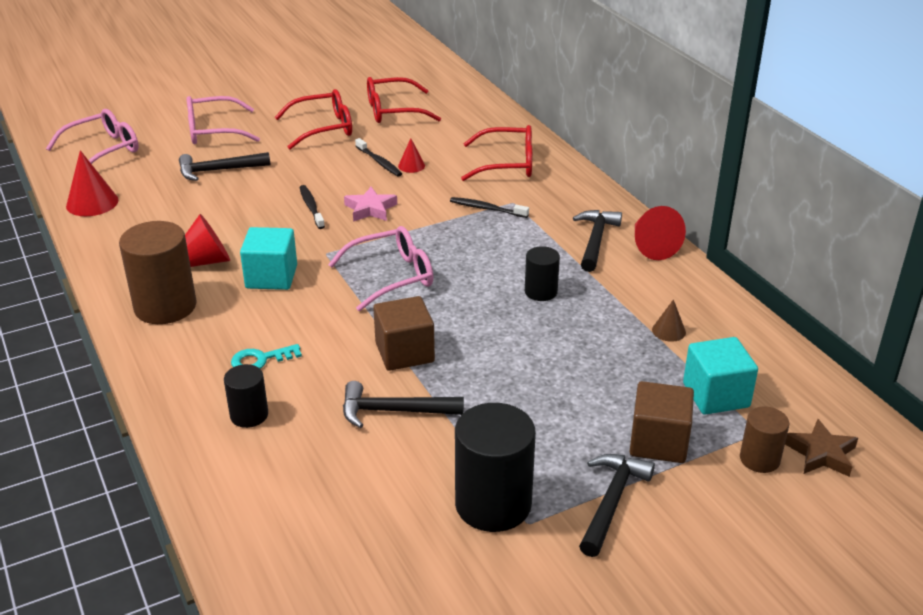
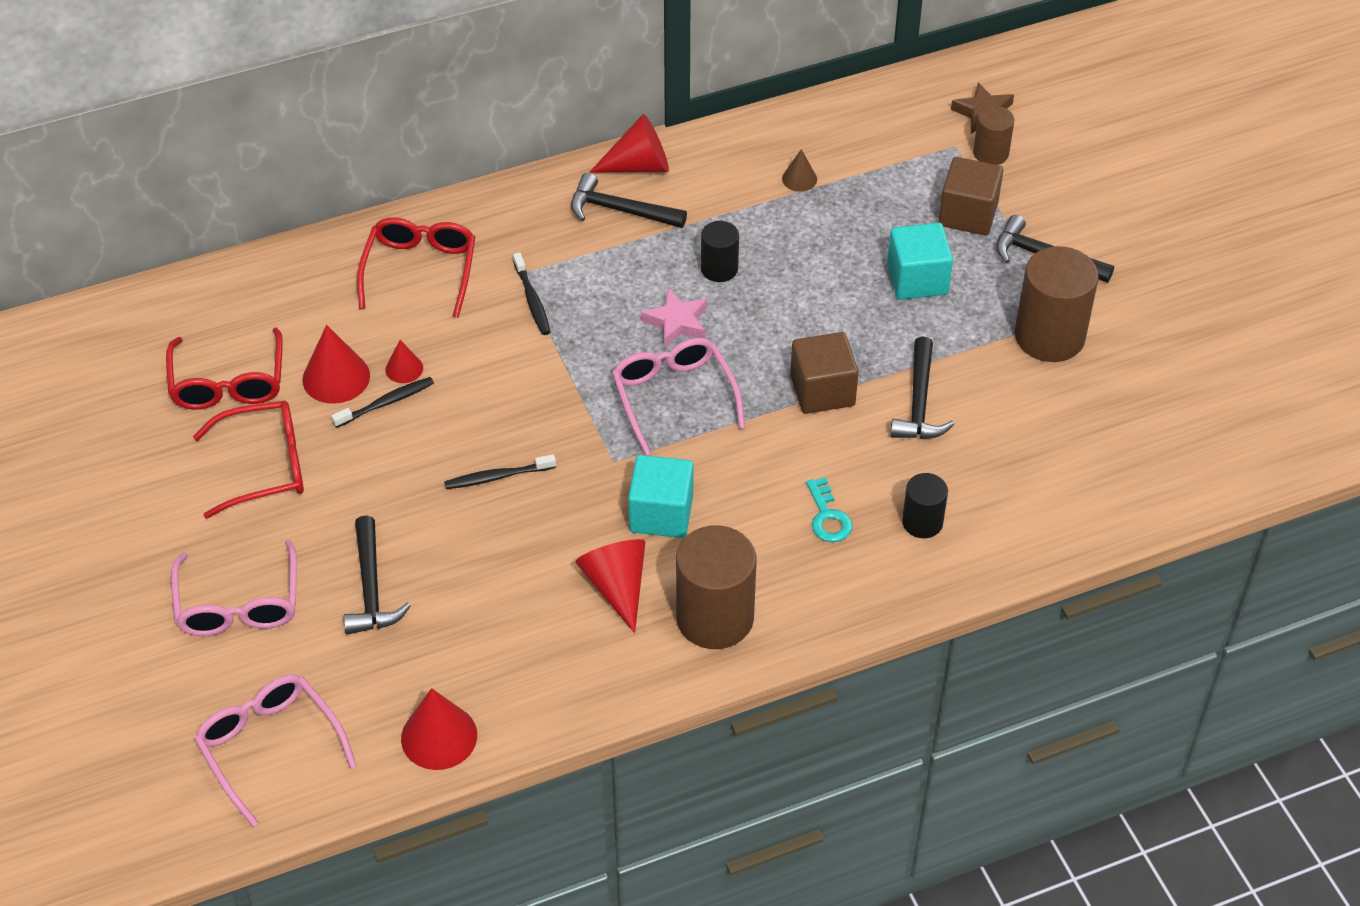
camera: 85 degrees left, 15 degrees up
red glasses [275,89,352,149] -> red glasses turned 90 degrees clockwise [193,401,304,519]
pink star [344,187,397,222] -> pink star moved to [641,288,707,348]
black toothbrush [450,197,529,218] -> black toothbrush turned 45 degrees counterclockwise [513,252,550,335]
black cylinder [455,403,536,532] -> brown cylinder [1015,246,1099,362]
turquoise cube [683,337,758,415] -> turquoise cube moved to [887,223,953,300]
none -> red cone [302,325,370,404]

